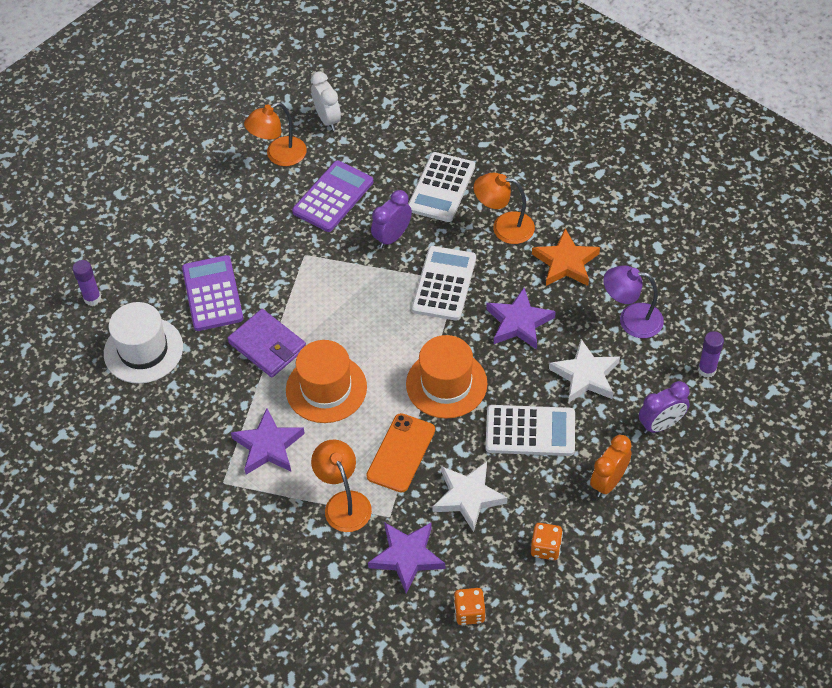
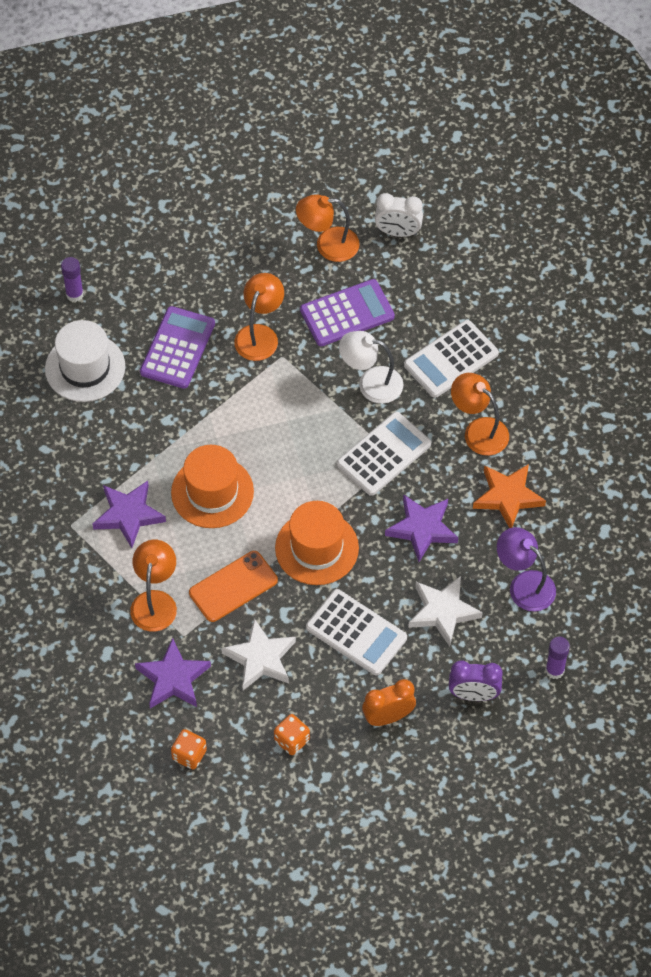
camera: 30 degrees right, 5 degrees up
purple wallet [228,309,306,378] -> none
white clock [311,71,341,131] -> white clock turned 90 degrees clockwise [375,193,423,237]
purple clock [371,190,412,248] -> white lamp [339,331,403,404]
none -> orange lamp [234,273,284,361]

